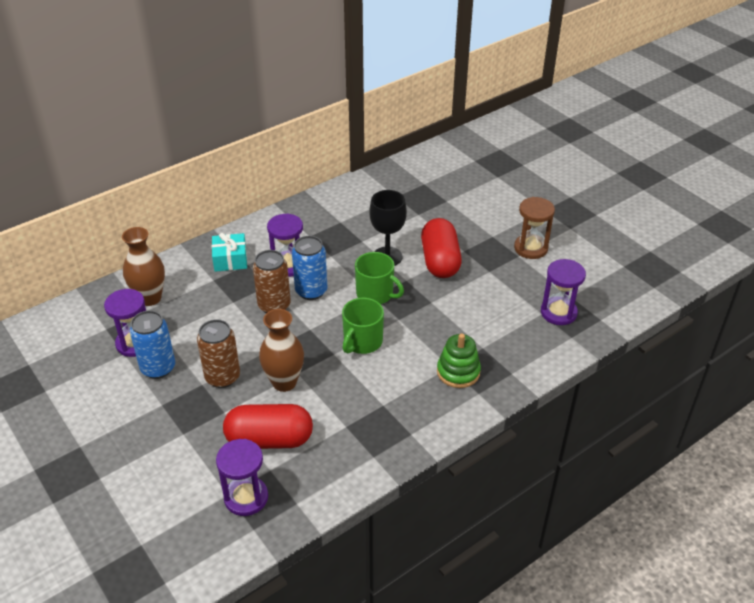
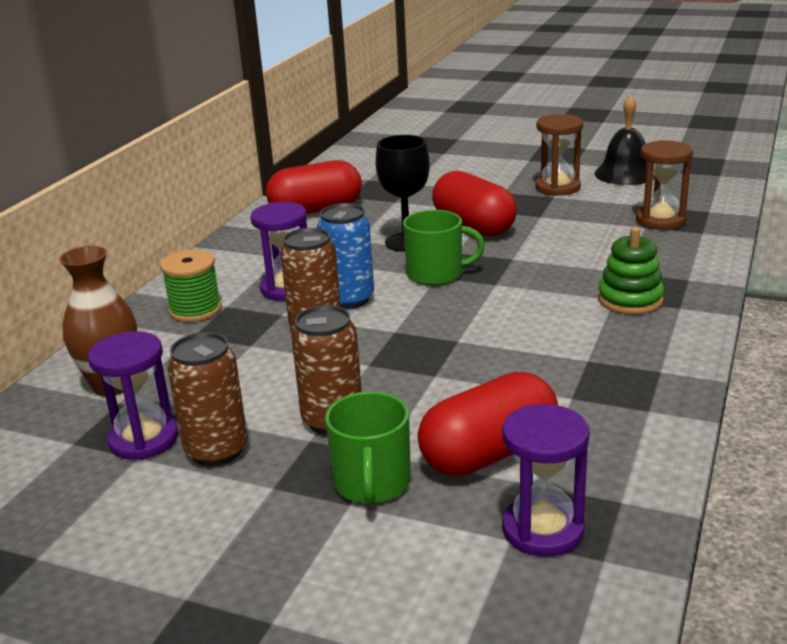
camera: 30 degrees left, 15 degrees down
blue can [130,311,175,379] -> brown can [167,332,248,466]
turquoise gift [212,233,247,272] -> green spool [160,250,222,322]
brown vase [259,309,304,392] -> none
green mug [342,298,384,354] -> green mug moved to [325,392,411,505]
purple hourglass [541,259,586,325] -> brown hourglass [636,140,693,230]
none -> red capsule [266,160,362,214]
none -> black bell [594,95,655,185]

